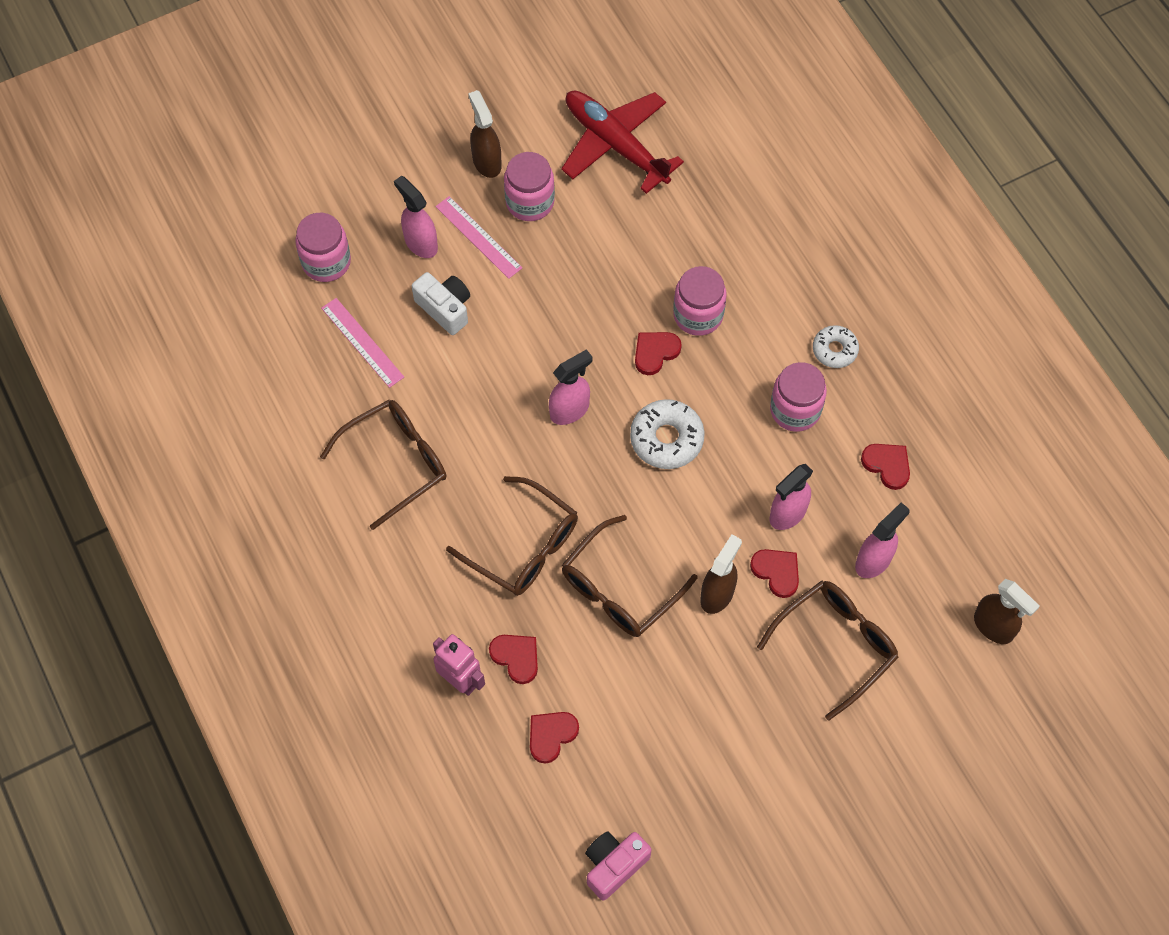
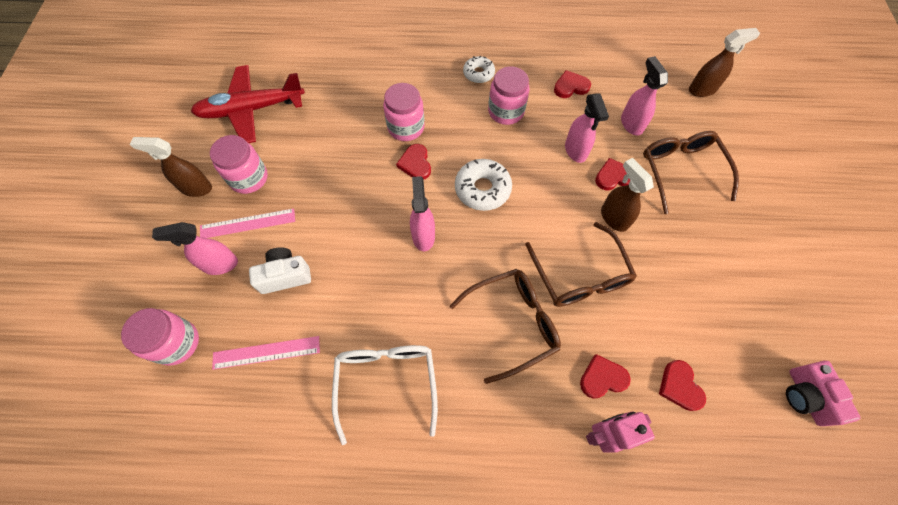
camera: 60 degrees left, 0 degrees up
brown glasses [320,400,446,530] -> white glasses [332,345,438,445]

